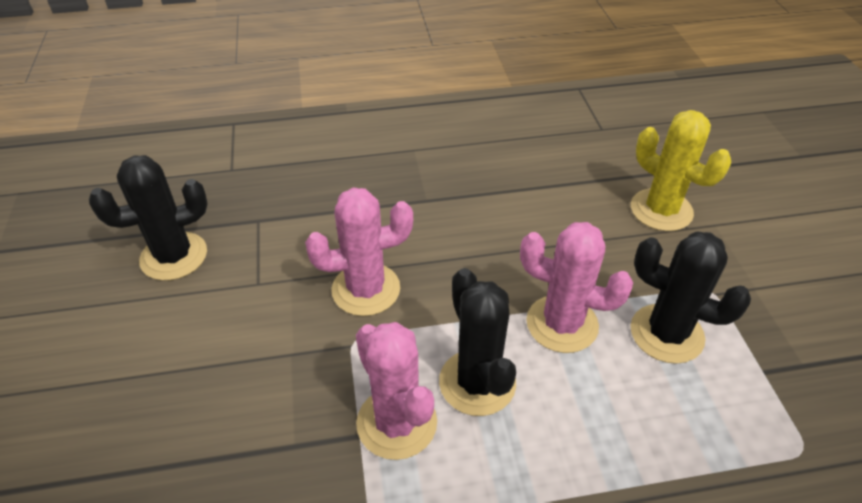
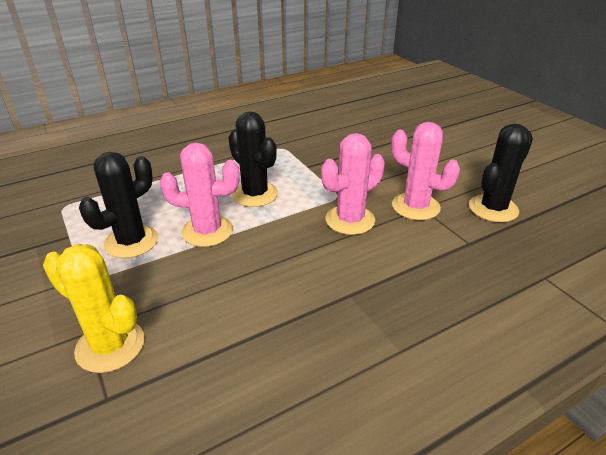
camera: 160 degrees right, 10 degrees down
pink cactus [356,322,437,460] -> pink cactus moved to [391,122,460,220]
black cactus [630,232,751,364] -> black cactus turned 60 degrees counterclockwise [79,152,158,258]

